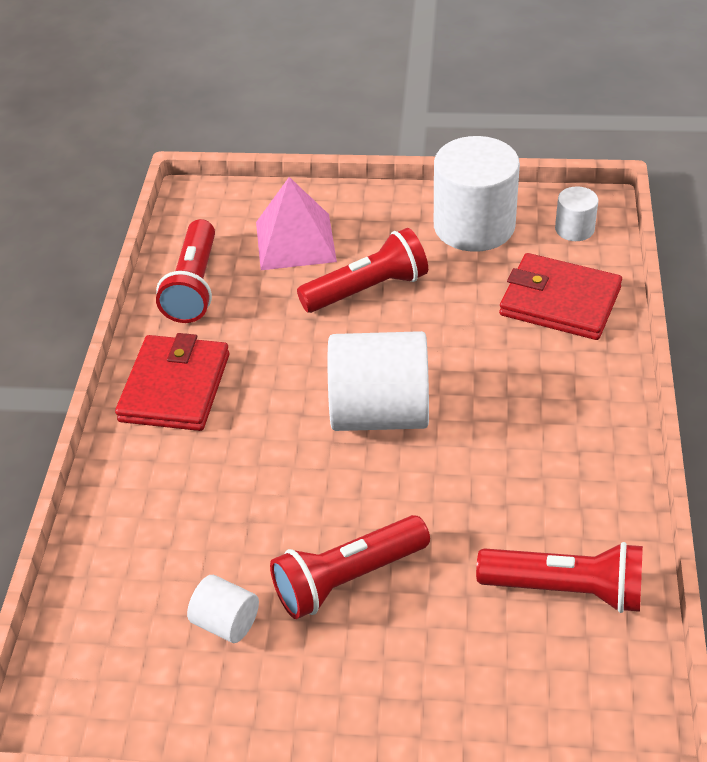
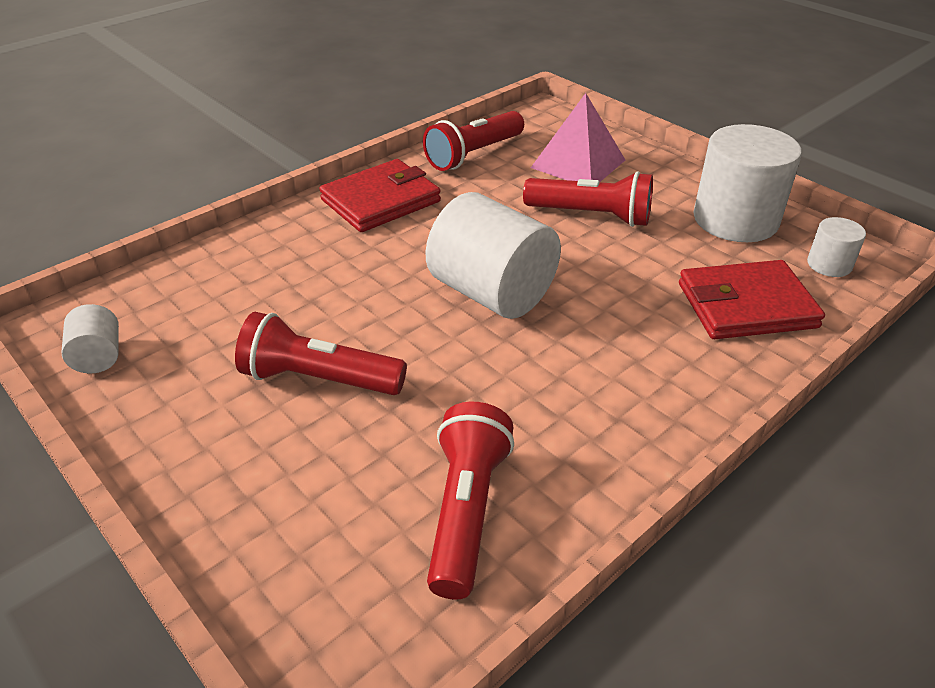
camera: 40 degrees right, 5 degrees down
white cylinder [187,575,259,643] -> white cylinder moved to [61,304,119,373]
red flashlight [476,542,643,613] -> red flashlight turned 135 degrees counterclockwise [427,402,514,599]
red wallet [499,253,622,340] -> red wallet turned 75 degrees counterclockwise [679,260,825,339]

